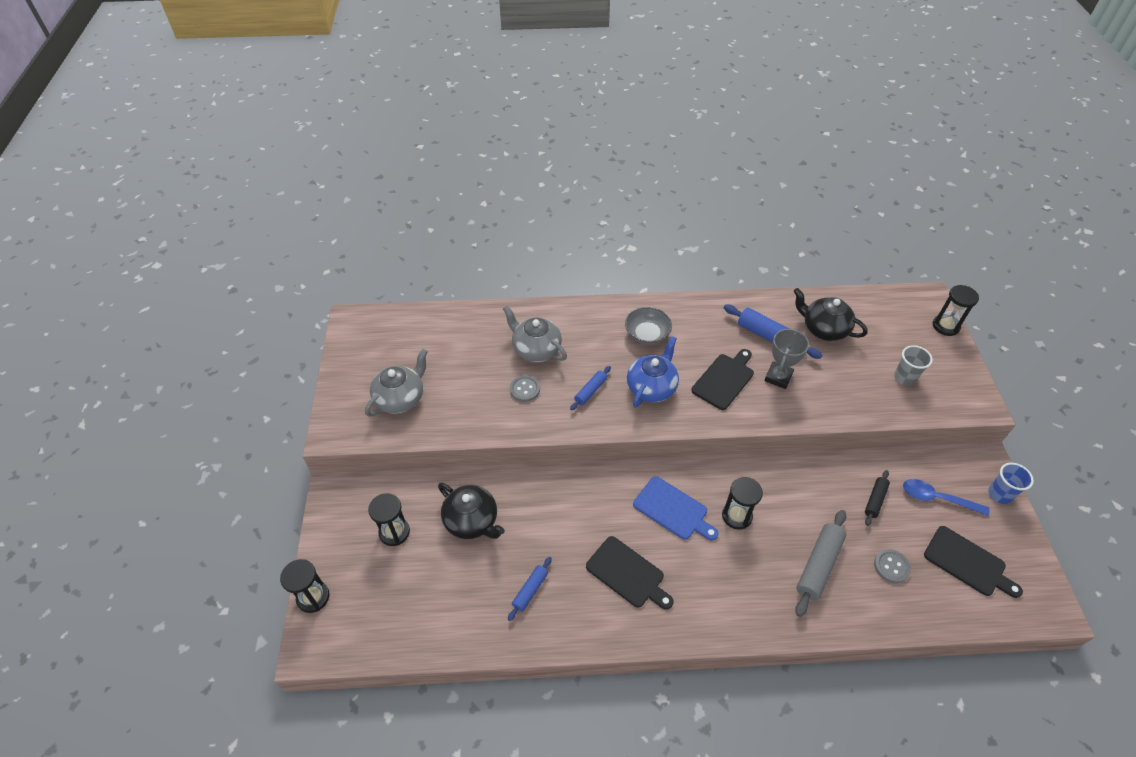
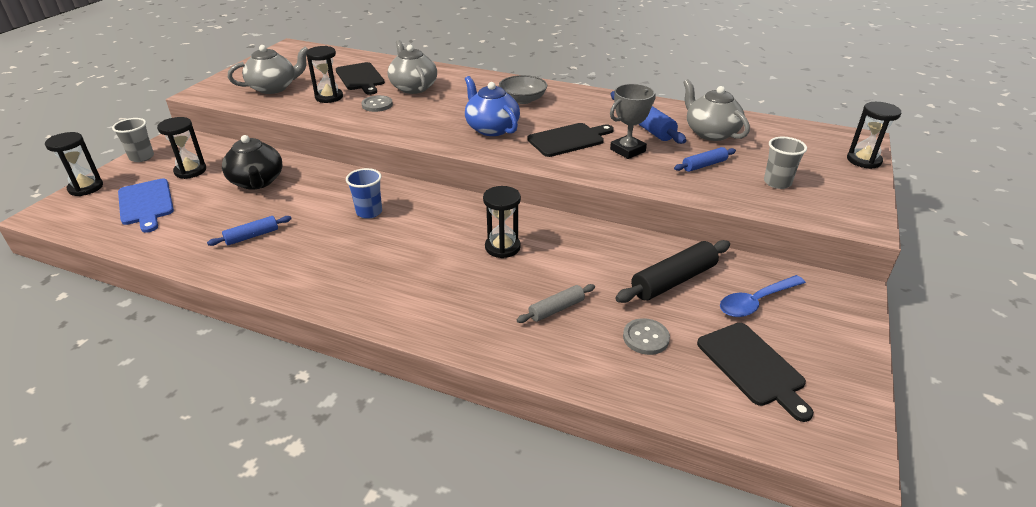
camera: 25 degrees right, 15 degrees down
blue rolling pin [570,366,611,410] -> blue rolling pin moved to [674,147,736,172]
black cutting board [586,536,674,610] -> black cutting board moved to [336,62,385,95]
blue teapot [627,336,679,408] -> blue teapot turned 90 degrees counterclockwise [465,76,520,136]
blue cutting board [633,476,718,541] -> blue cutting board moved to [118,178,174,233]
black teapot [794,288,868,341] -> grey teapot [683,79,750,141]
grey rolling pin [795,510,846,617] -> grey rolling pin [517,284,595,323], size x0.58
black rolling pin [865,470,890,526] -> black rolling pin [615,240,730,303], size x1.72
blue spoon [903,479,990,516] -> blue spoon turned 75 degrees counterclockwise [720,275,806,317]
blue cup [988,463,1034,504] -> blue cup moved to [346,168,382,219]
none -> grey cup [112,118,154,162]
none -> black hourglass [306,46,343,103]

